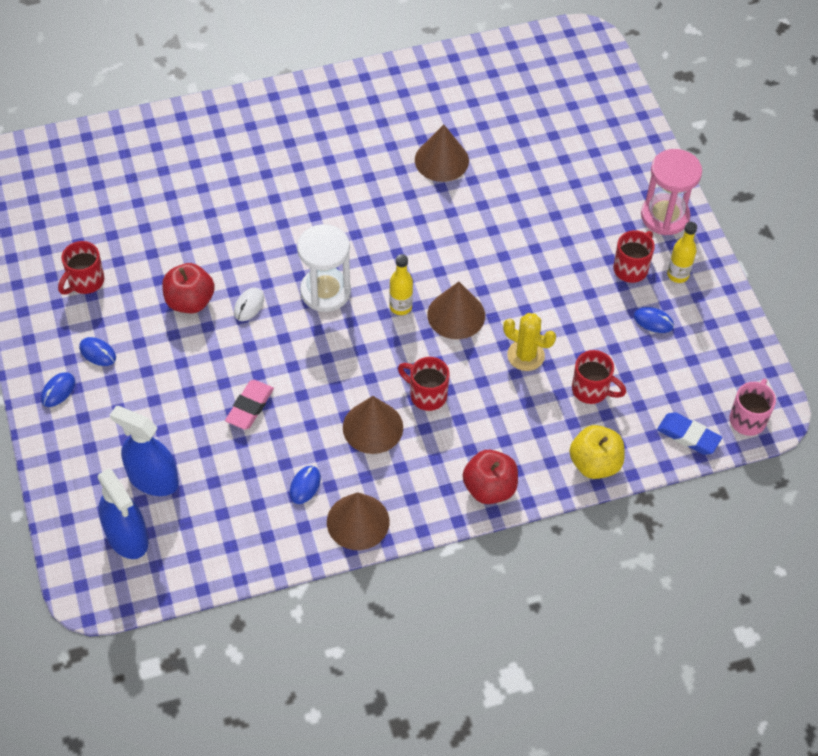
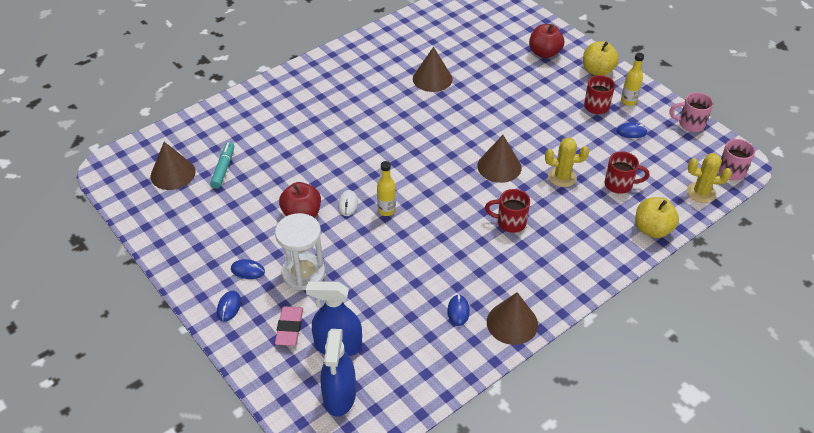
camera: 20 degrees left, 10 degrees down
red mug [58,241,104,295] -> none
blue spray bottle [98,469,149,559] -> blue spray bottle turned 60 degrees clockwise [320,329,356,417]
pink eraser [225,380,274,430] -> pink eraser moved to [275,306,303,346]
white hourglass [297,224,351,312] -> white hourglass moved to [275,213,325,290]
brown cone [343,396,403,454] -> brown cone moved to [150,142,196,190]
yellow bottle [389,254,413,315] -> yellow bottle moved to [377,161,396,216]
red apple [463,450,518,504] -> red apple moved to [529,24,564,58]
pink hourglass [641,149,702,235] -> yellow apple [583,41,619,76]
blue eraser [657,412,722,455] -> yellow cactus [687,153,732,203]
none -> turquoise marker [210,142,234,189]
none -> pink mug [669,92,713,132]

